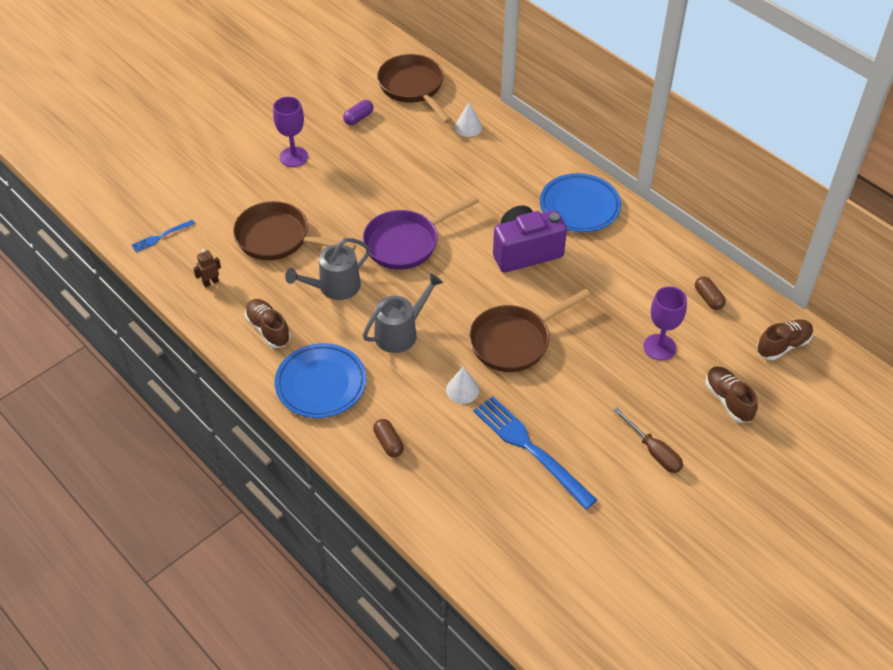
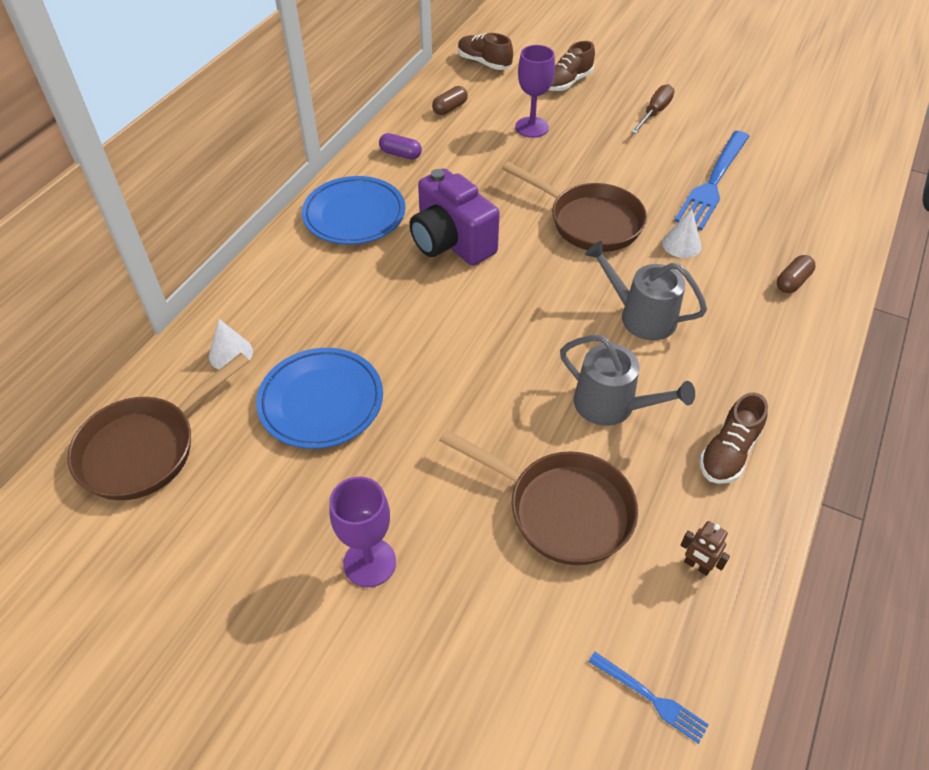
camera: 110 degrees left, 0 degrees up
brown pan [233,201,356,260] -> brown pan turned 60 degrees counterclockwise [439,429,638,565]
blue plate [275,343,367,418] -> blue plate moved to [256,348,383,449]
purple capsule [343,100,373,125] -> purple capsule moved to [379,133,422,160]
purple pan [363,195,479,270] -> none

